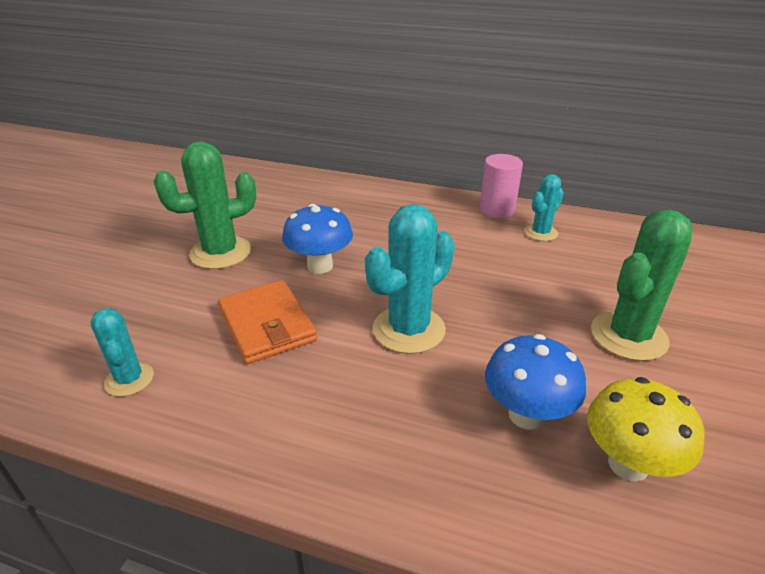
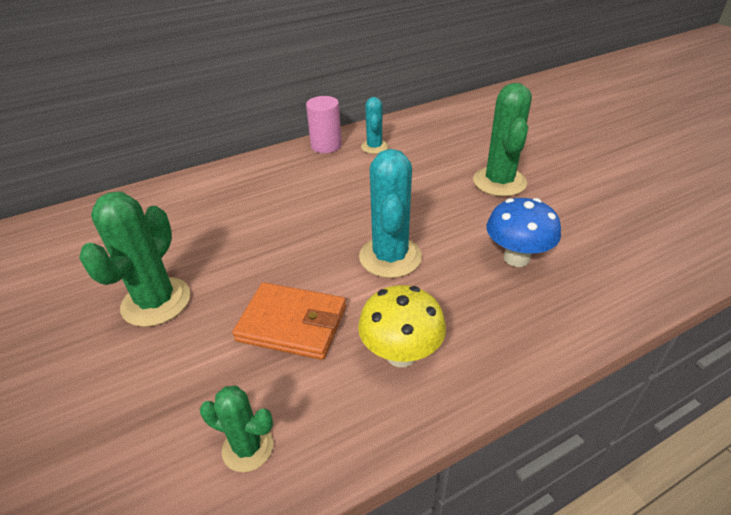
camera: 45 degrees left, 5 degrees up
turquoise cactus [90,308,154,397] -> green cactus [200,386,273,472]
blue mushroom [282,204,353,274] -> none
yellow mushroom [587,377,704,481] -> yellow mushroom moved to [358,285,446,367]

